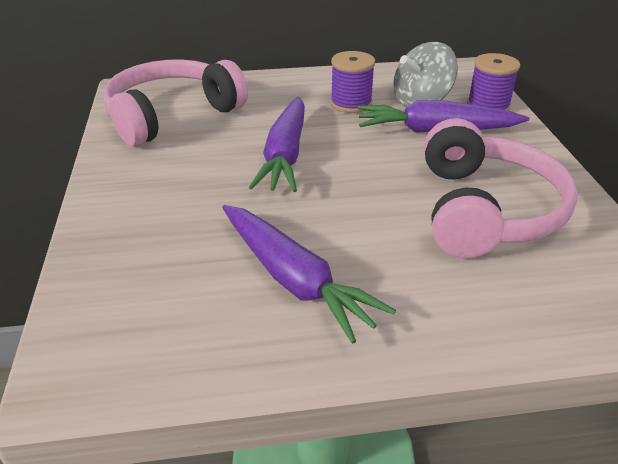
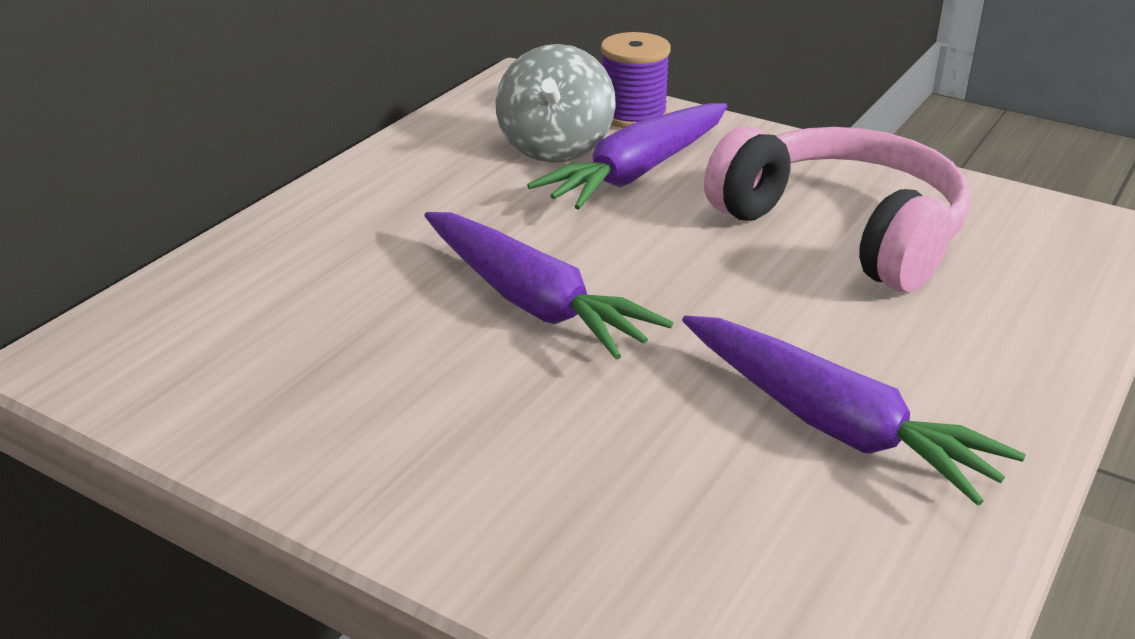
camera: 50 degrees left, 5 degrees down
pink headphones [103,59,248,146] -> none
purple carrot [222,205,396,344] -> purple carrot turned 45 degrees clockwise [682,315,1026,506]
purple spool [330,51,375,113] -> none

